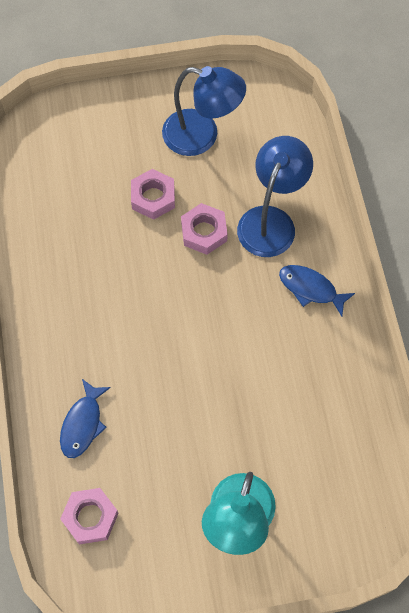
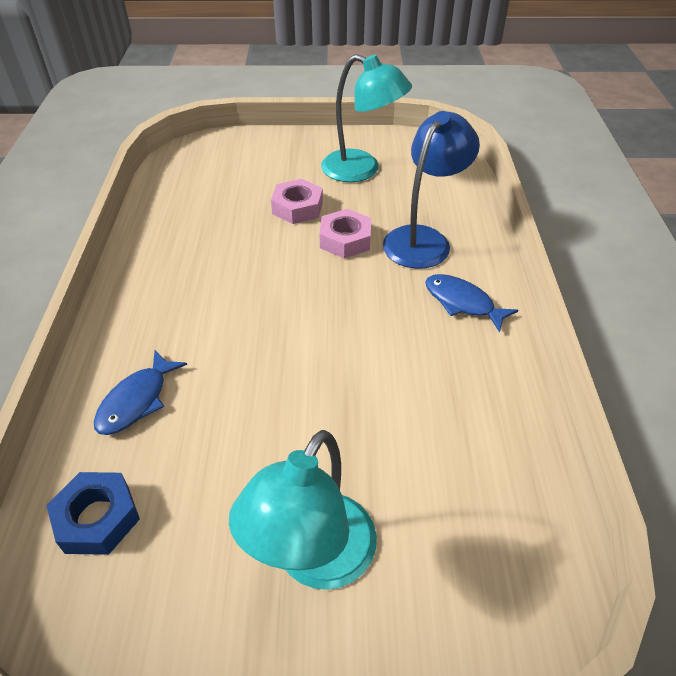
camera: 10 degrees right, 20 degrees down
pink nut [60,488,119,545] -> blue nut [46,472,140,555]
blue lamp [162,66,246,156] -> turquoise lamp [321,54,412,182]

